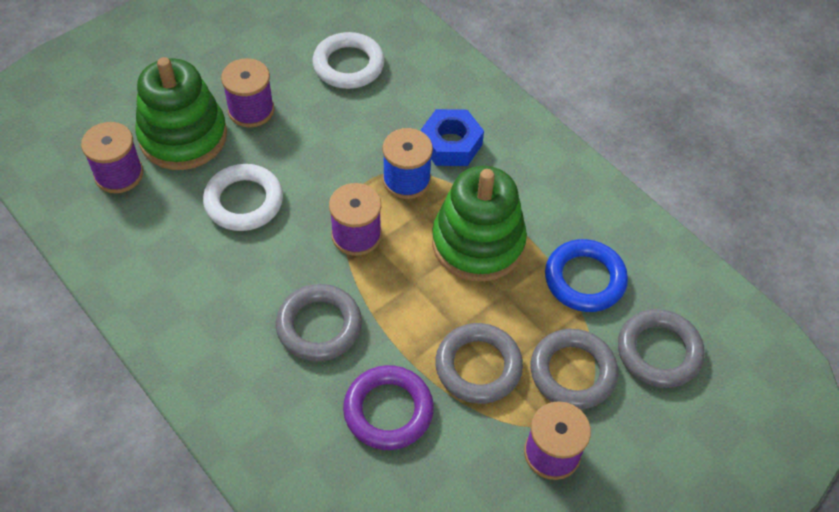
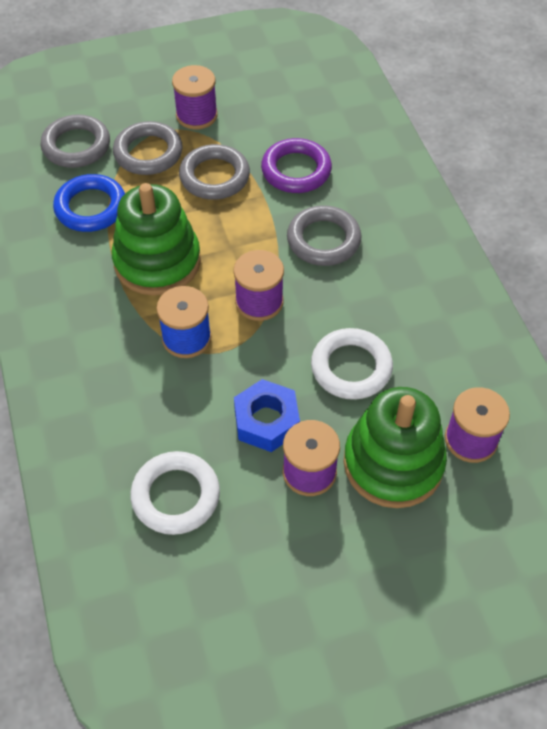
camera: 155 degrees left, 0 degrees up
blue nut [420,109,484,166] -> blue nut moved to [234,379,300,452]

